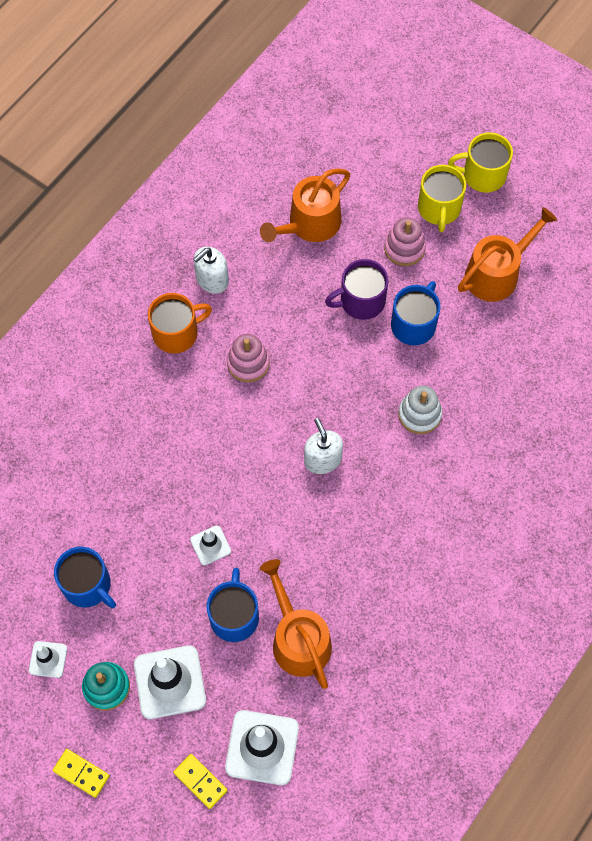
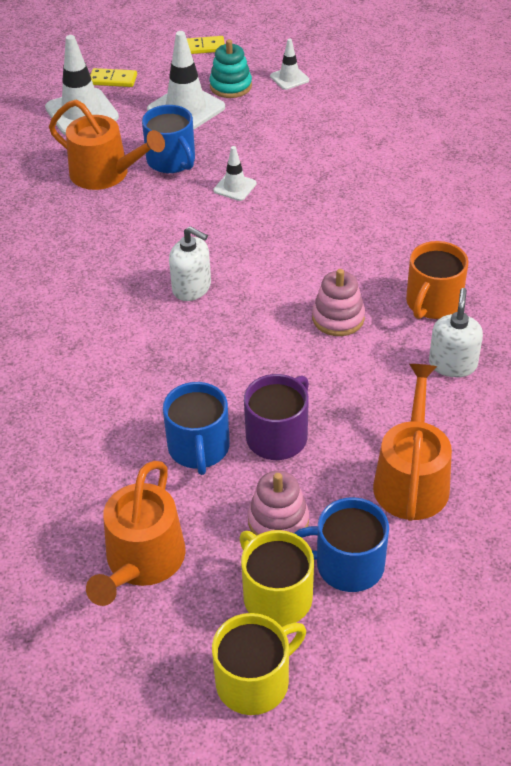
camera: 145 degrees right, 20 degrees down
blue mug [54,547,116,609] -> blue mug moved to [294,497,389,592]
white stacking toy [398,386,442,434] -> none

